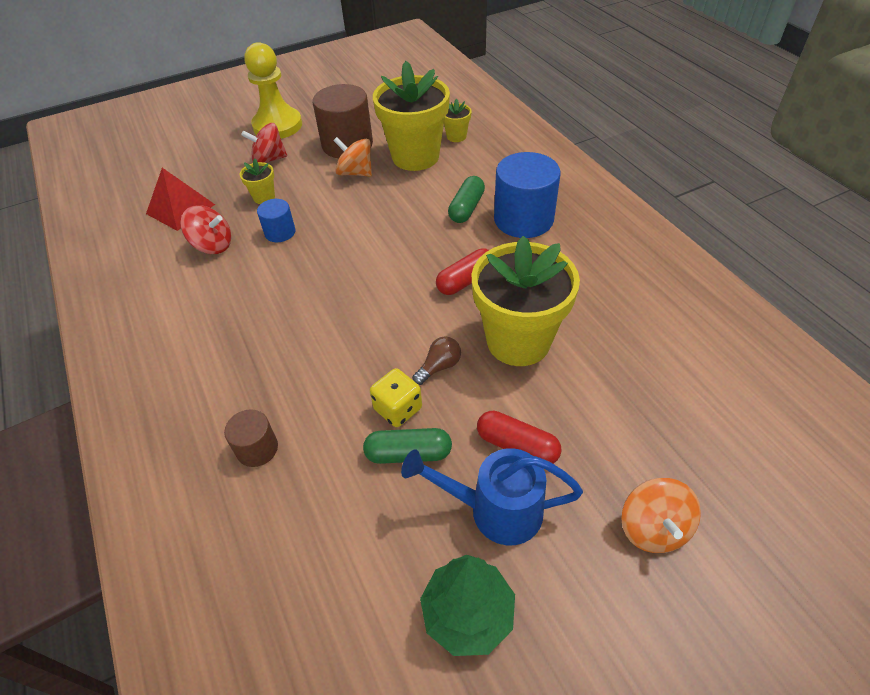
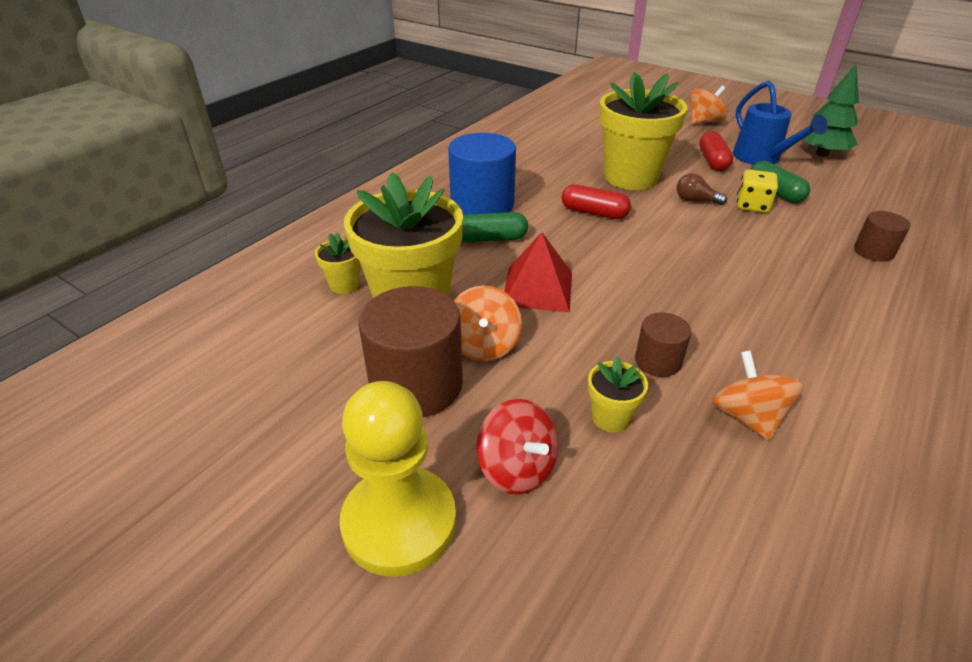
camera: 120 degrees left, 10 degrees down
red pyramid [146,168,215,231] -> red pyramid moved to [504,232,572,312]
red spinning top [180,205,231,254] -> orange spinning top [712,350,804,441]
blue cylinder [257,199,295,242] -> brown cylinder [635,312,691,377]

